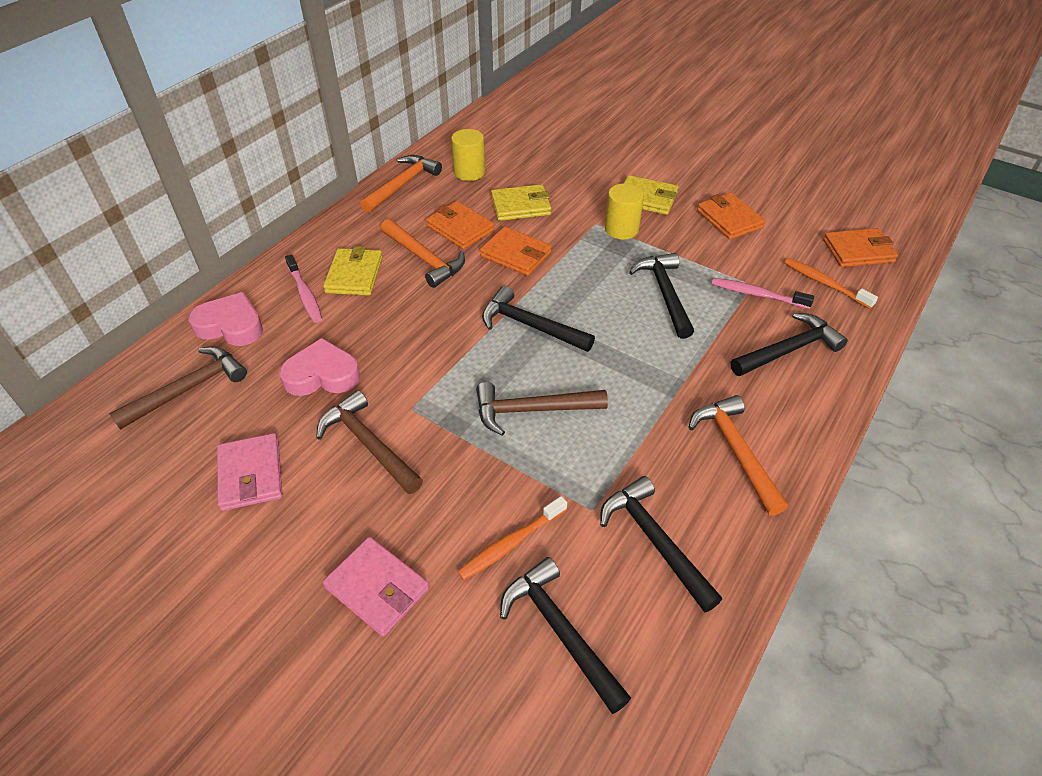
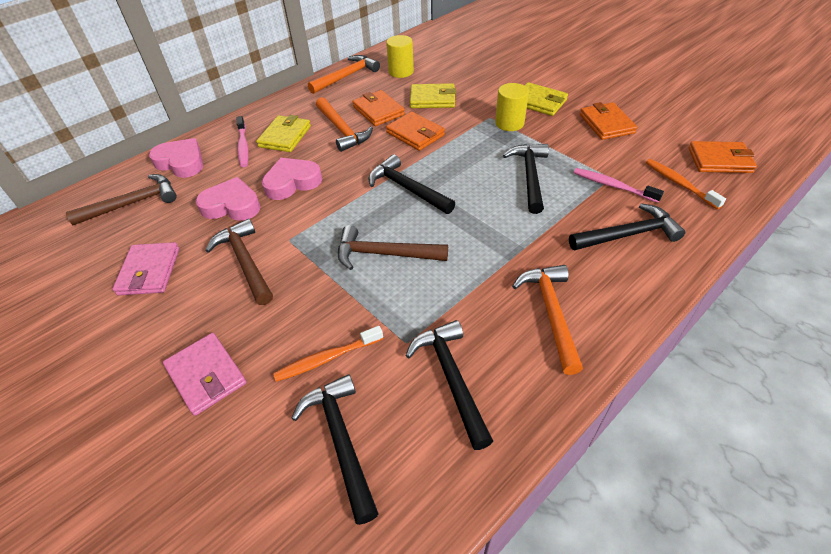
camera: 15 degrees right, 0 degrees up
none -> pink heart [262,158,322,200]

